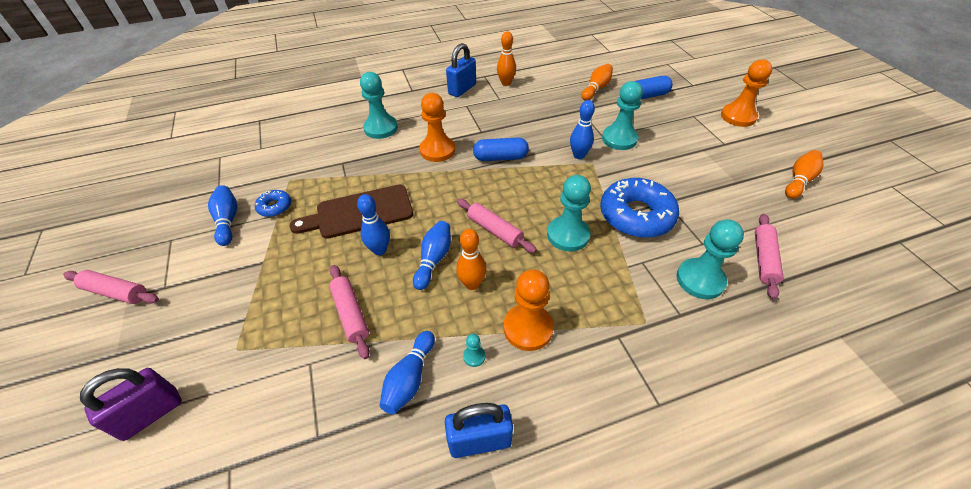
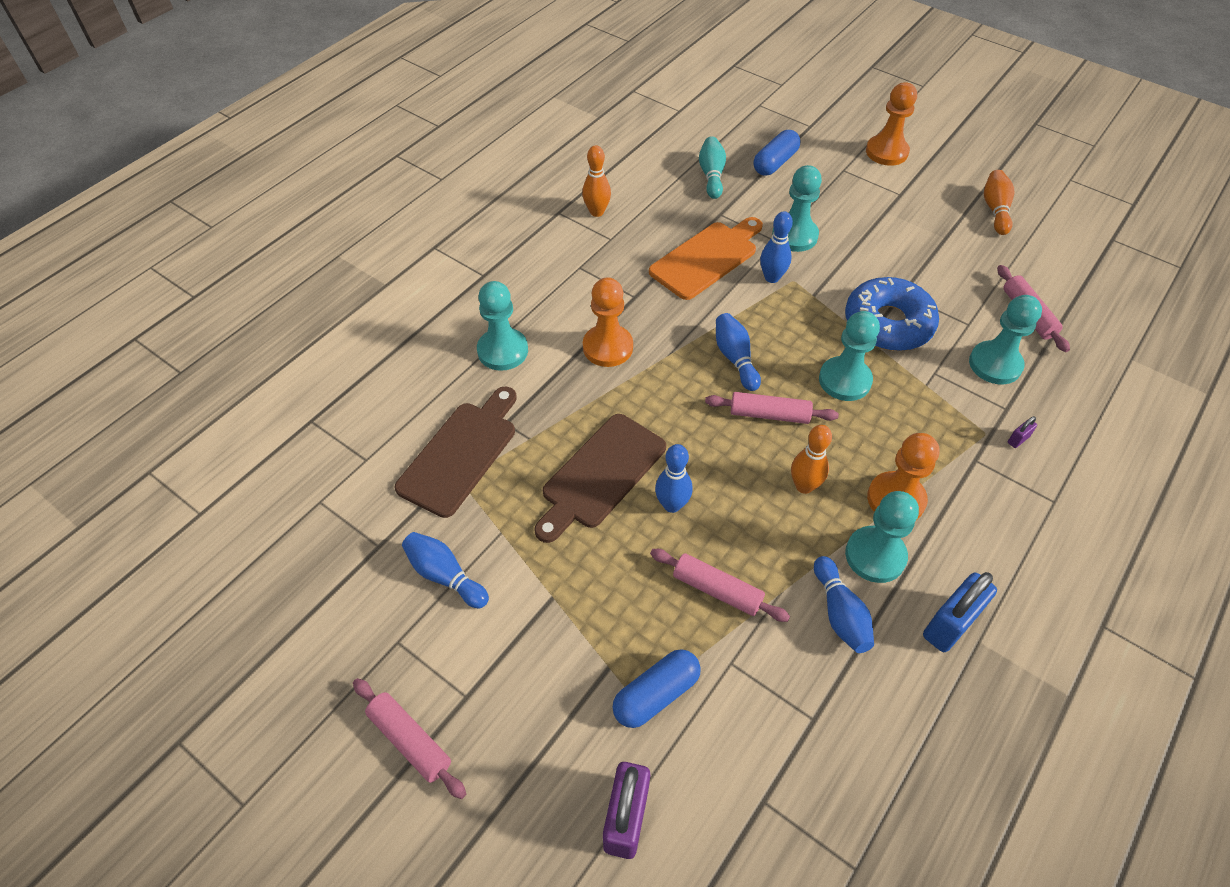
camera: 35 degrees left, 5 degrees up
pink rolling pin [63,270,159,304] -> pink rolling pin turned 60 degrees clockwise [353,678,466,799]
blue donut [255,190,291,217] -> none
blue bowling pin [413,221,451,290] -> blue bowling pin moved to [716,313,761,391]
blue padlock [446,43,476,97] -> none
turquoise pawn [463,334,485,367] -> turquoise pawn [845,491,919,583], size x2.33
blue capsule [473,137,529,161] -> blue capsule moved to [612,649,701,728]
orange bowling pin [582,64,613,101] -> turquoise bowling pin [699,136,726,199]
none -> brown cutting board [395,387,517,518]
none -> orange cutting board [649,217,763,300]
none -> purple padlock [1008,416,1037,448]

